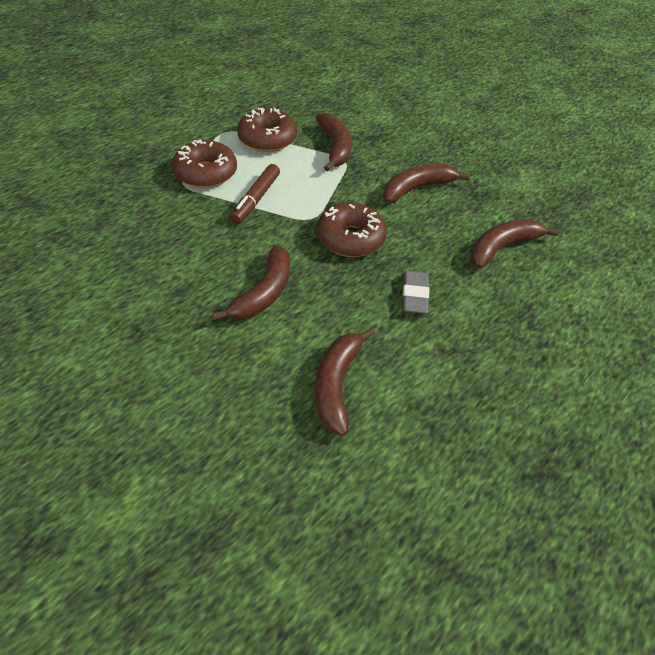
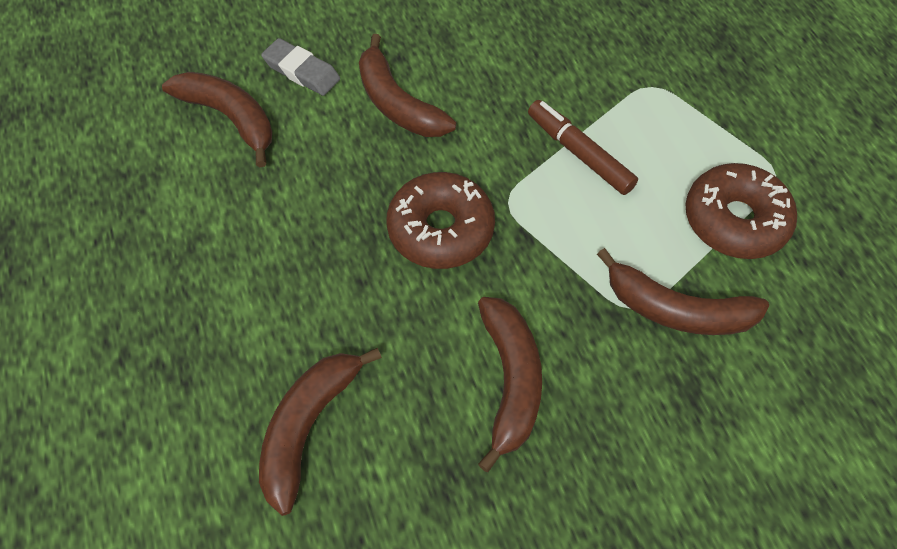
camera: 120 degrees right, 10 degrees up
brown donut [172,140,237,188] -> none
grey eraser [403,271,429,314] -> grey eraser moved to [261,38,340,96]
brown banana [471,220,559,269] -> brown banana turned 150 degrees counterclockwise [259,348,382,516]

